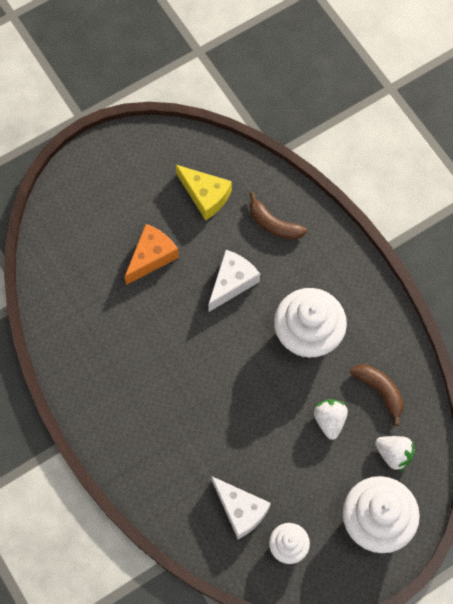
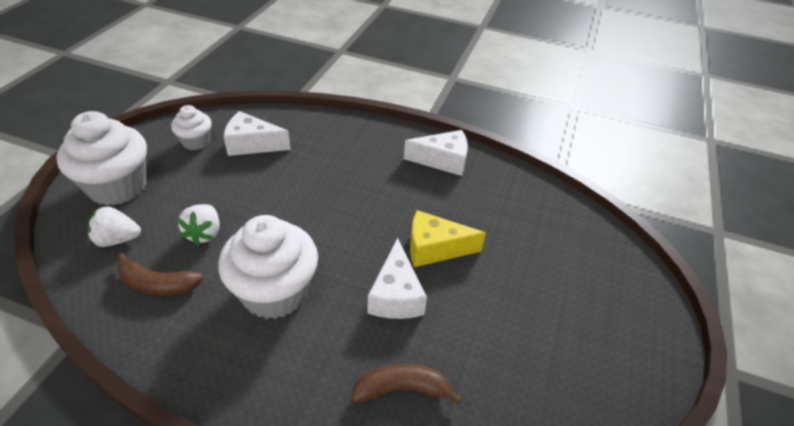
camera: 140 degrees right, 25 degrees down
orange cheese [125,224,179,285] -> none
yellow cheese [176,165,232,220] -> yellow cheese moved to [410,210,486,267]
white strawberry [314,399,348,440] -> white strawberry turned 45 degrees clockwise [177,204,220,246]
none -> white cheese [404,130,468,176]

